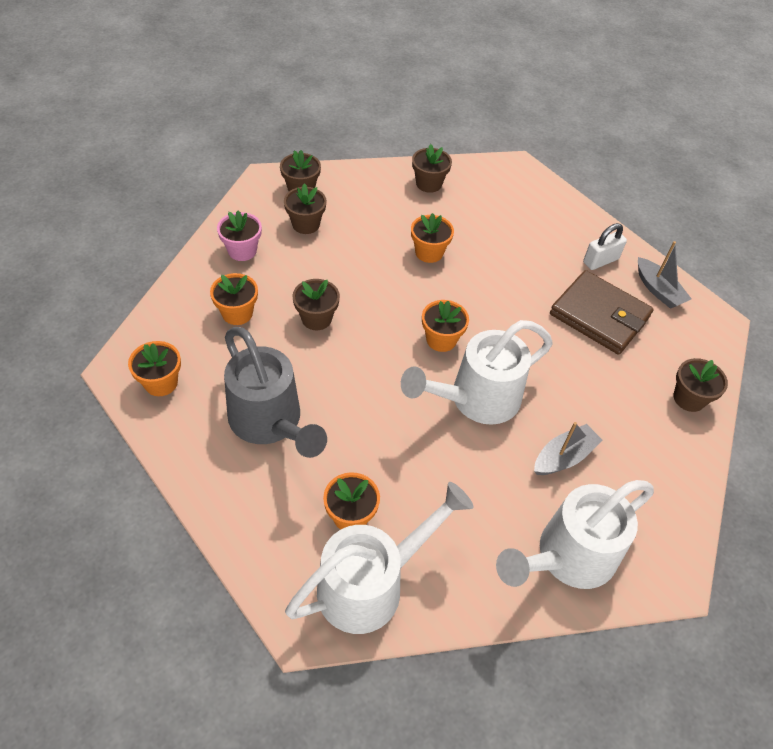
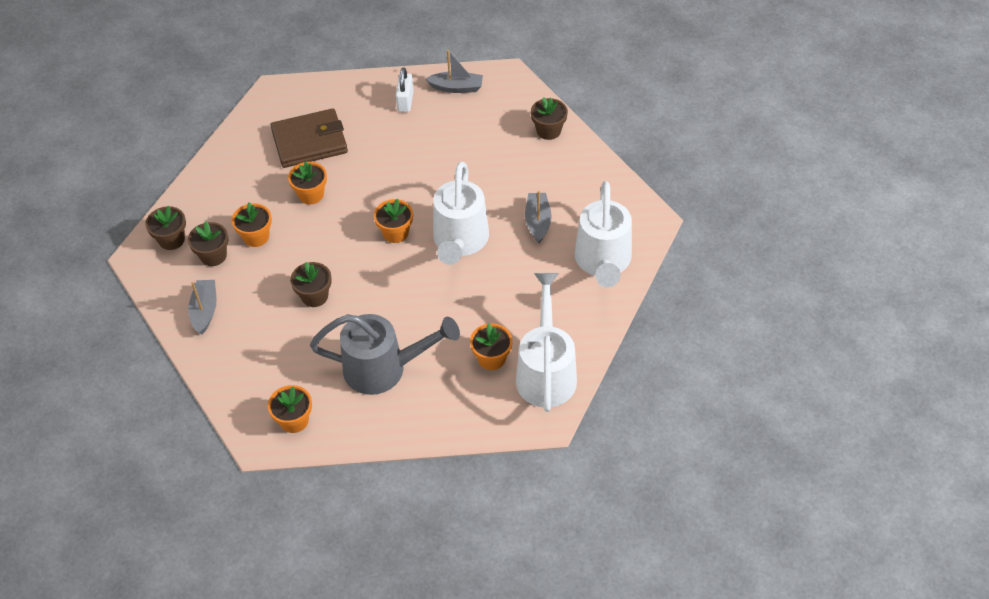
camera: 50 degrees left, 0 degrees up
orange flower pot [210,273,258,325] -> orange flower pot moved to [232,203,272,247]
pink flower pot [217,211,262,261] -> grey boat [188,280,217,335]
brown flower pot [412,144,452,193] -> none
brown wallet [550,270,654,355] -> brown wallet moved to [270,108,348,168]

